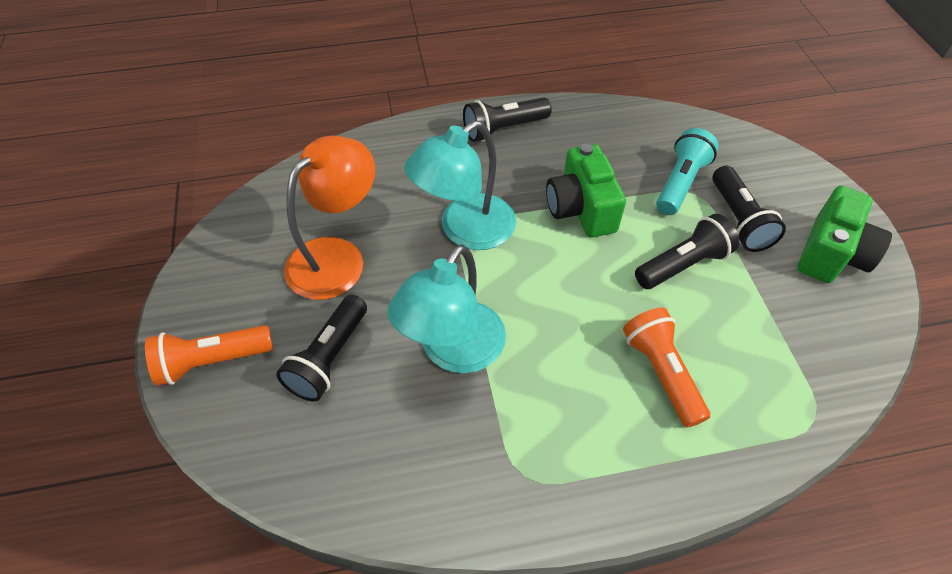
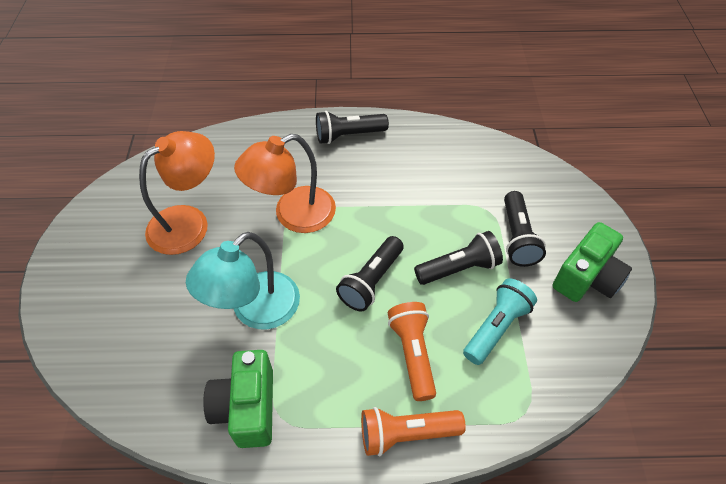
camera: 10 degrees right, 0 degrees up
orange flashlight [145,325,273,386] -> orange flashlight moved to [361,407,466,456]
black flashlight [276,295,367,402] -> black flashlight moved to [336,236,404,311]
turquoise lamp [404,121,516,250] -> orange lamp [234,134,336,233]
green camera [546,143,626,237] -> green camera moved to [203,350,273,448]
turquoise flashlight [656,128,719,215] -> turquoise flashlight moved to [463,278,537,365]

